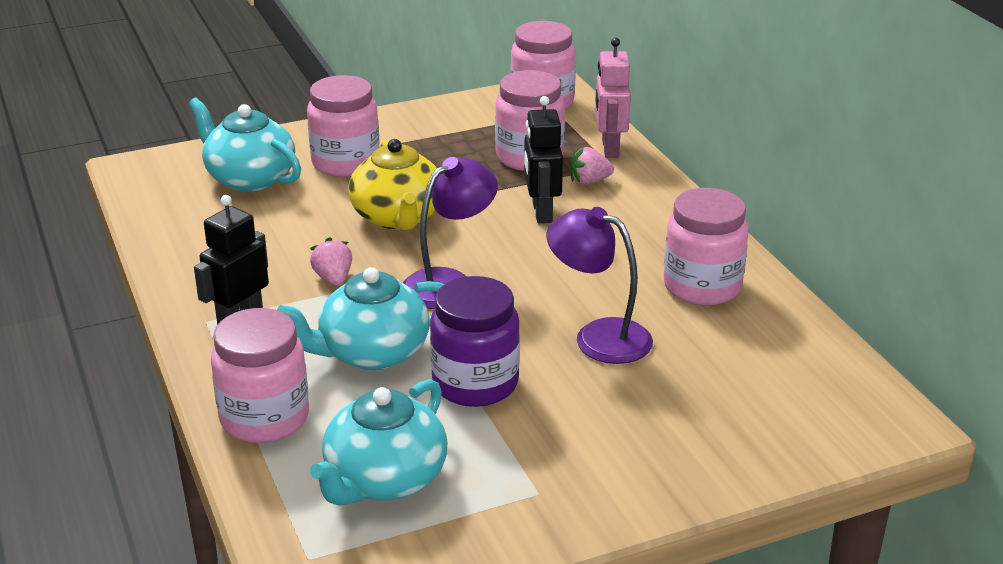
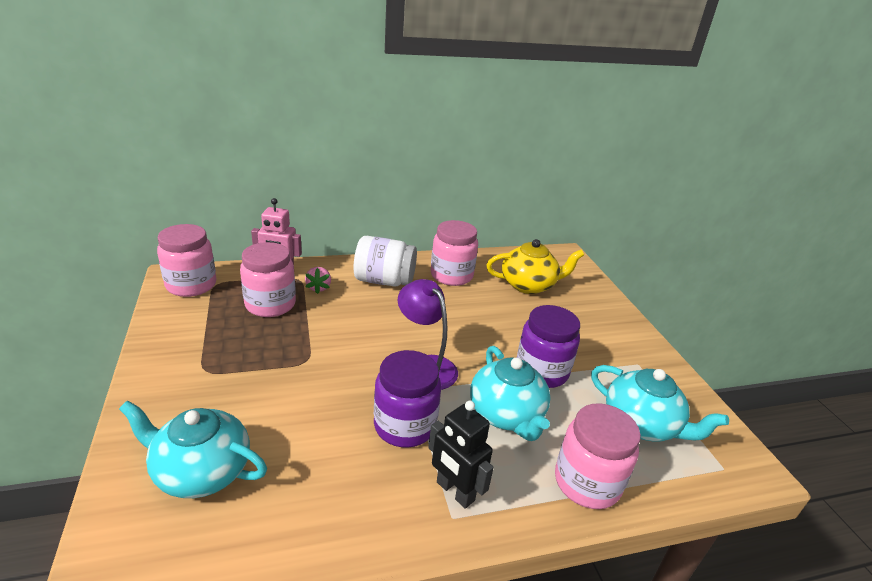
camera: 85 degrees left, 0 degrees up
turquoise teapot [189,98,301,192] -> turquoise teapot turned 60 degrees clockwise [119,400,267,498]
pink jar [307,75,380,177] -> none
pink strawberry [310,237,352,286] -> purple jar [374,350,441,448]
yellow teapot [348,139,437,230] -> yellow teapot moved to [486,239,584,294]
black robot [524,96,563,223] -> none
purple lamp [546,207,653,364] -> none
none -> white jar [354,236,417,287]

